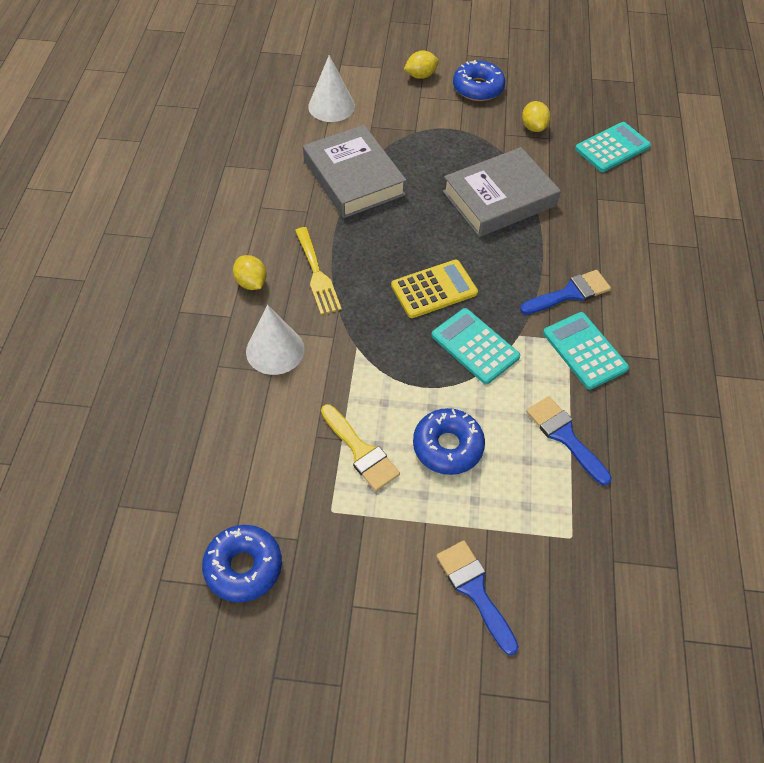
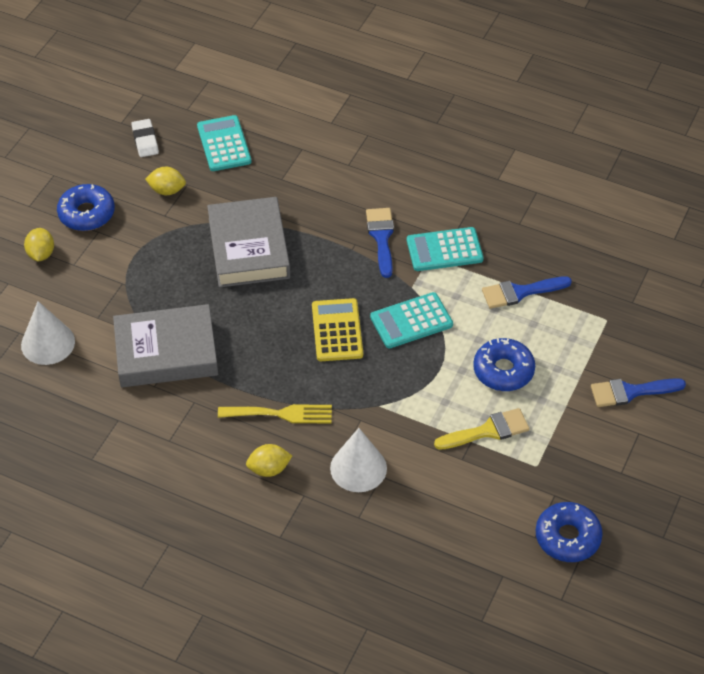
camera: 70 degrees left, 5 degrees down
none -> white eraser [131,119,159,157]

